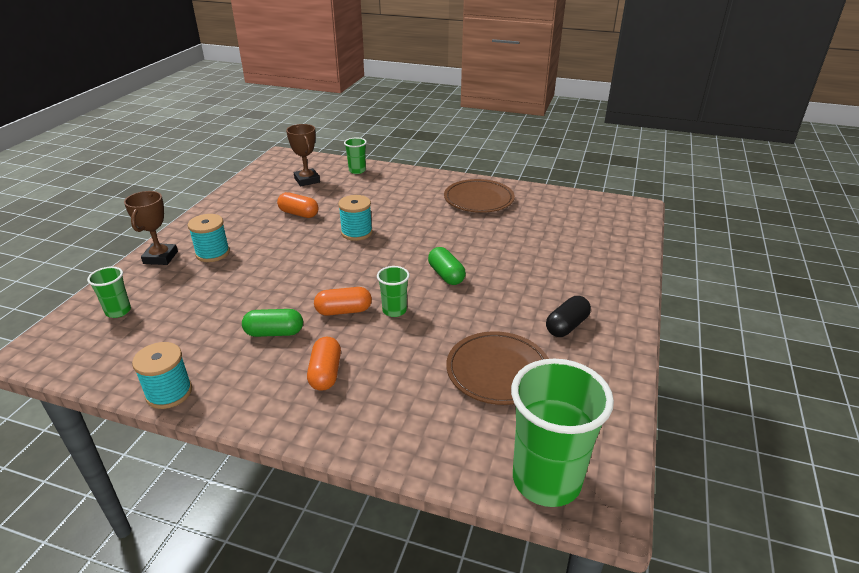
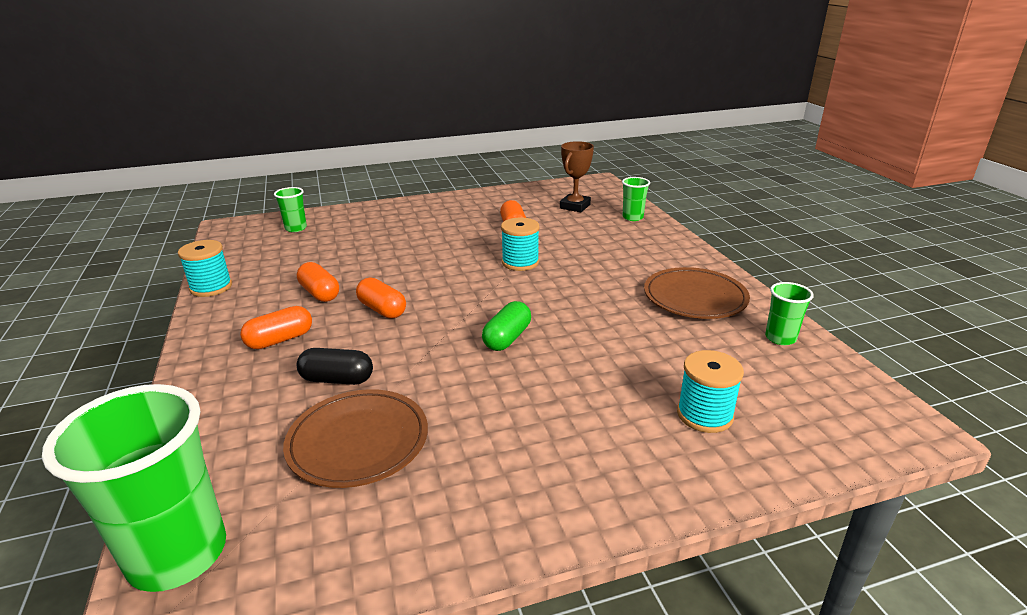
camera: 55 degrees right, 5 degrees down
brown trophy [124,191,178,265] -> none
turquoise spool [188,214,230,262] -> turquoise spool moved to [677,350,744,433]
green capsule [242,309,303,337] -> orange capsule [297,262,339,302]
green cup [377,266,410,317] -> green cup moved to [765,282,814,345]
black capsule [546,296,591,337] -> black capsule moved to [297,348,373,385]

